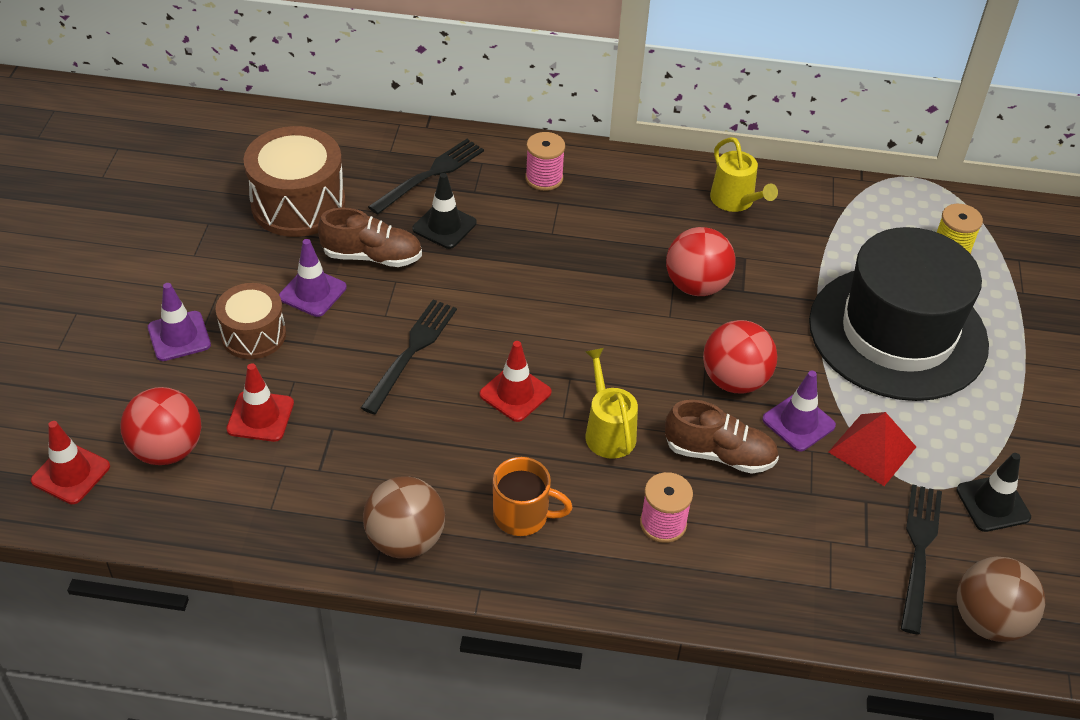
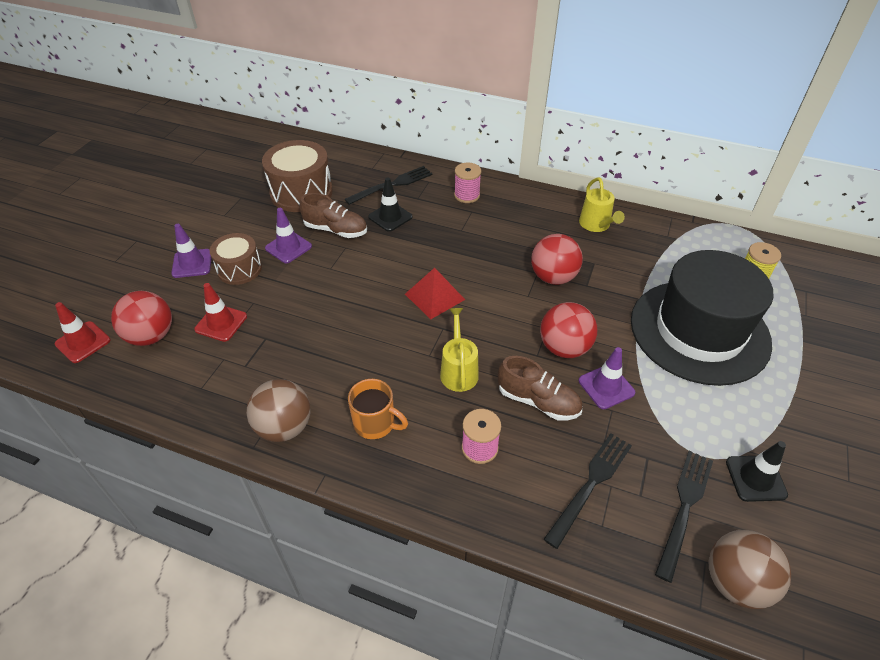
camera: 15 degrees right, 0 degrees up
black fork [361,299,457,414] -> black fork moved to [544,433,632,549]
red traffic cone [479,341,551,422] -> none
red pyramid [829,412,916,486] -> red pyramid moved to [405,268,465,319]

